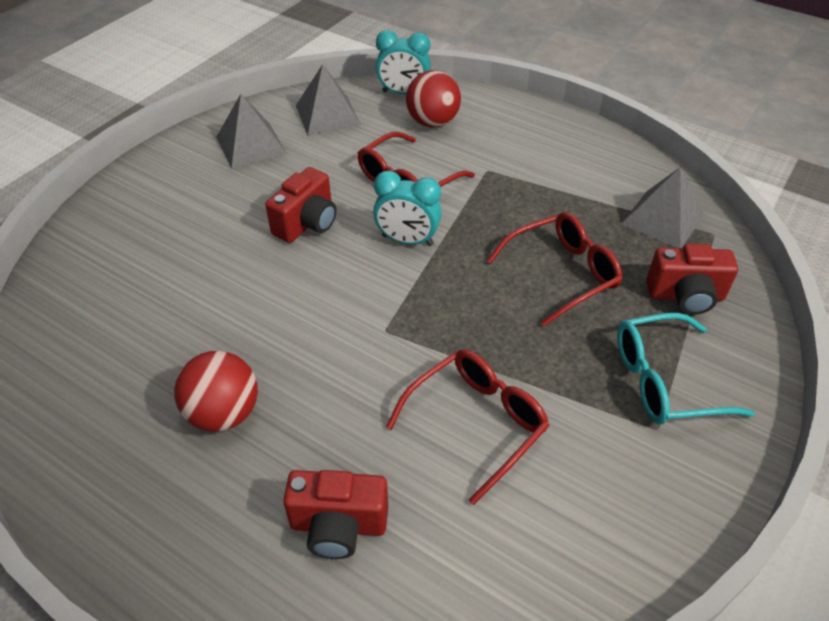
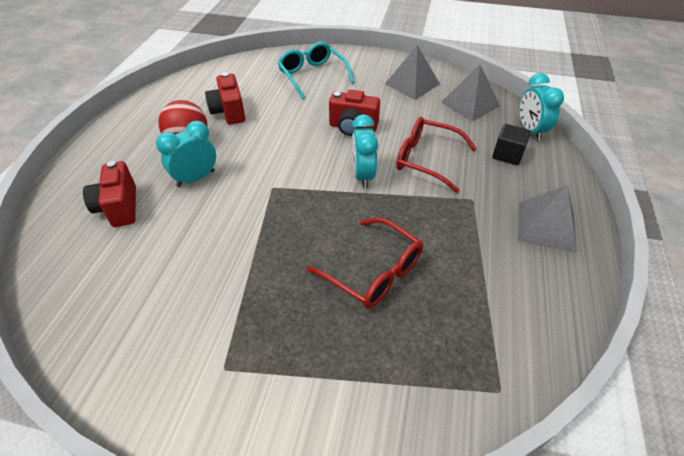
camera: 70 degrees right, 0 degrees up
red glasses [386,350,550,505] -> none
red ball [406,70,461,127] -> black cube [492,124,531,165]
turquoise glasses [617,313,755,424] -> turquoise glasses moved to [278,42,354,99]
grey pyramid [621,167,705,248] -> grey pyramid moved to [518,185,577,252]
red camera [646,244,738,315] -> red camera moved to [205,72,245,125]
none -> turquoise clock [156,121,216,187]

